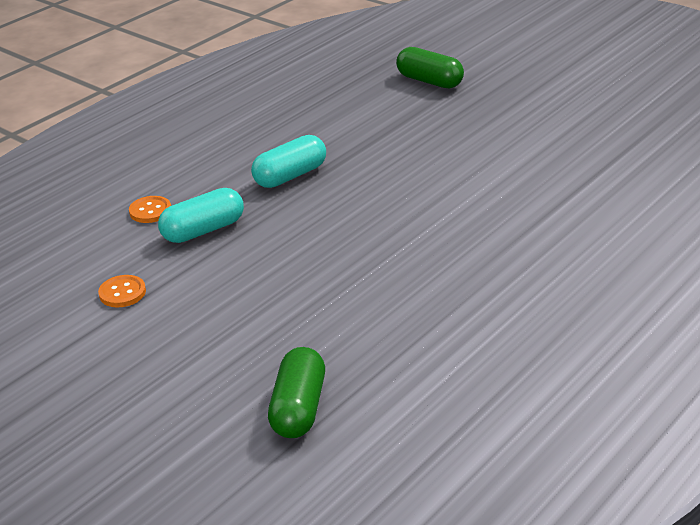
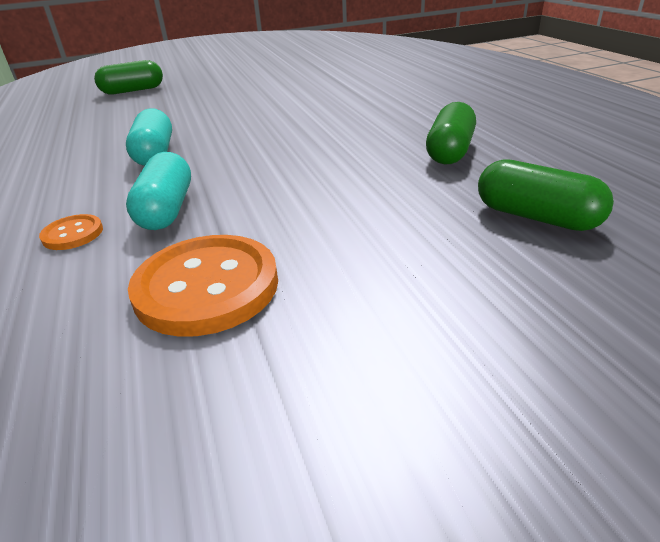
camera: 60 degrees left, 0 degrees up
orange button [98,275,146,307] -> orange button [128,235,278,337], size x2.07
none -> green capsule [426,102,476,164]

